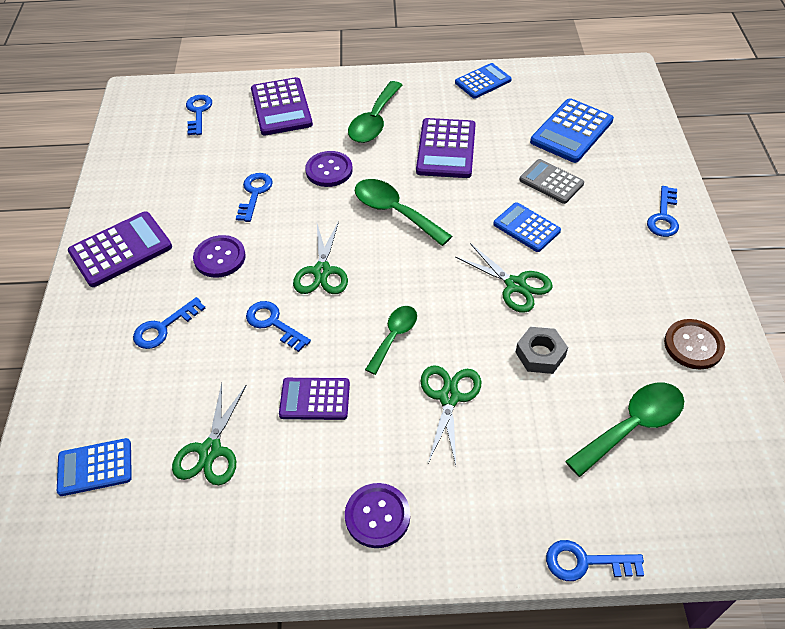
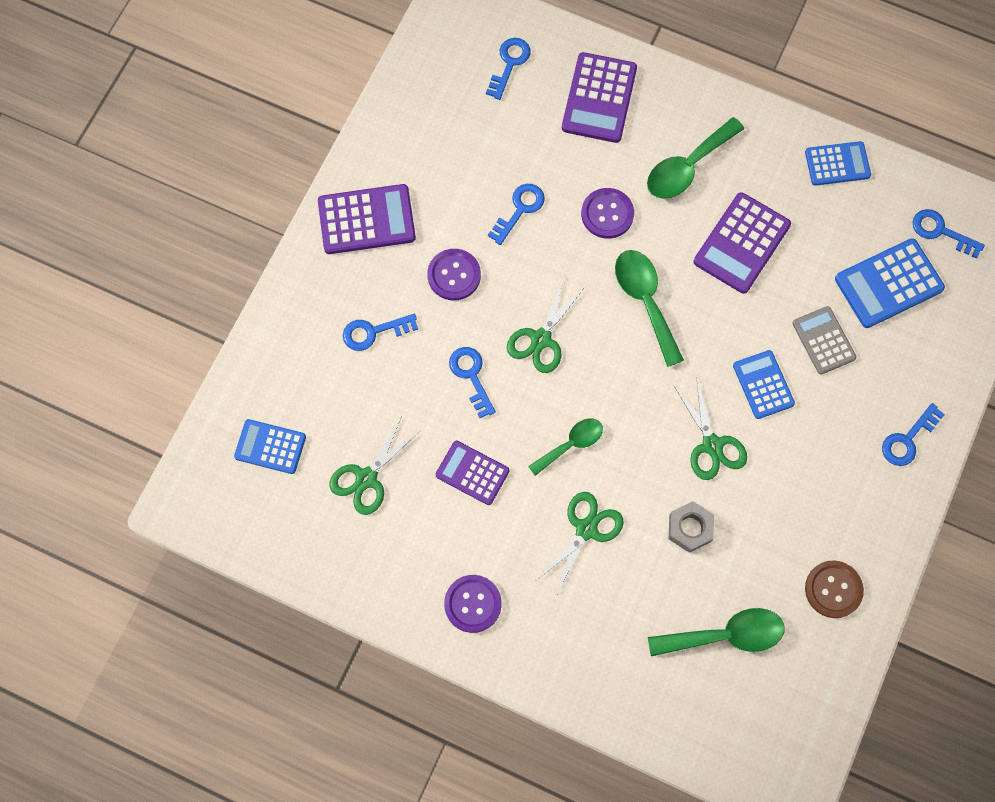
camera: 25 degrees right, 20 degrees up
blue key [546,540,644,581] -> blue key moved to [912,209,985,259]

